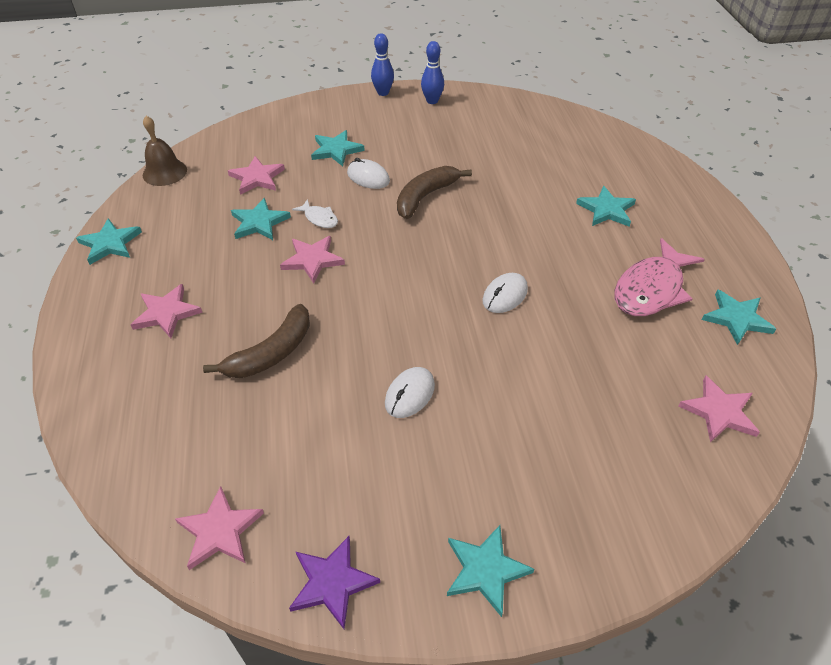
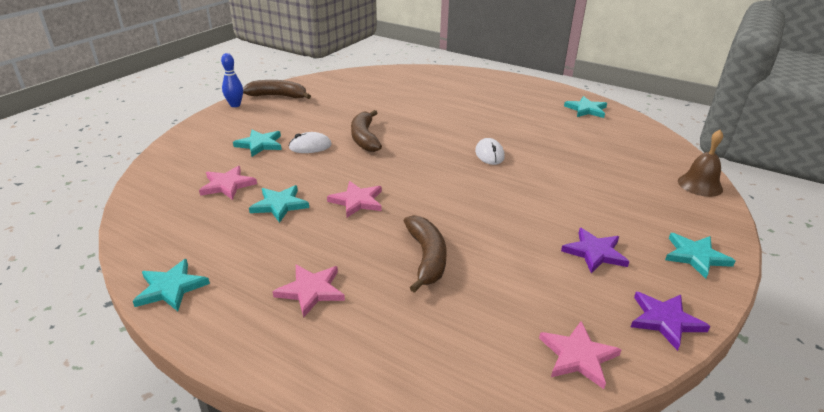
camera: 50 degrees left, 15 degrees down
brown bell [143,116,187,186] -> brown bell moved to [678,130,723,197]
white fish [292,199,338,228] -> none
white mouse [385,367,435,418] -> none
blue bowling pin [421,41,444,104] -> brown banana [243,80,311,99]
turquoise star [576,186,636,227] -> none
pink fish [614,238,705,316] -> none
pink star [679,376,760,443] -> none
none -> purple star [561,228,630,273]

